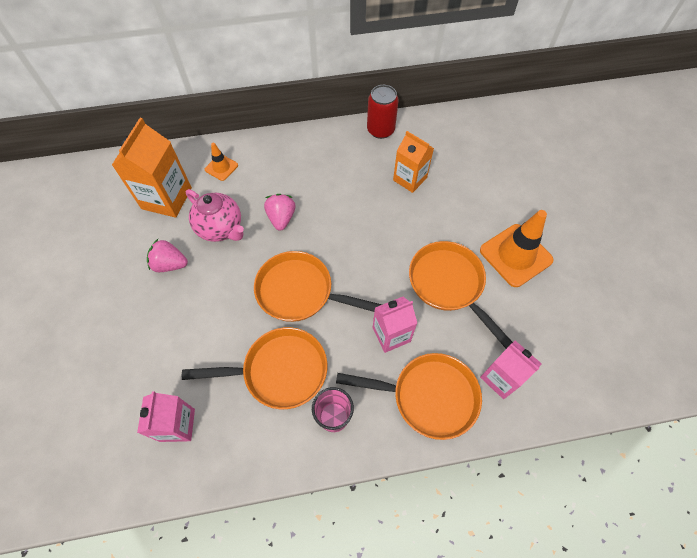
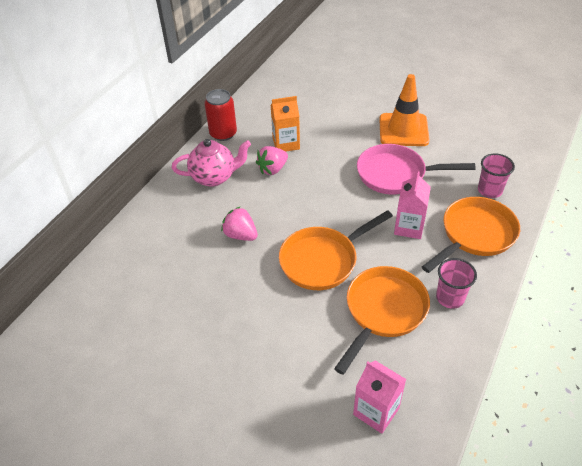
camera: 50 degrees left, 15 degrees down
orange carton [112,118,192,218] -> none
pink strawberry [147,239,188,272] -> pink strawberry moved to [256,146,288,175]
pink teapot [186,189,244,242] -> pink teapot moved to [172,139,251,187]
orange traffic cone [205,142,238,181] -> none
orange pan [409,241,513,349] -> pink pan [357,144,476,194]
pink carton [480,340,542,399] -> pink cup [478,153,515,198]

